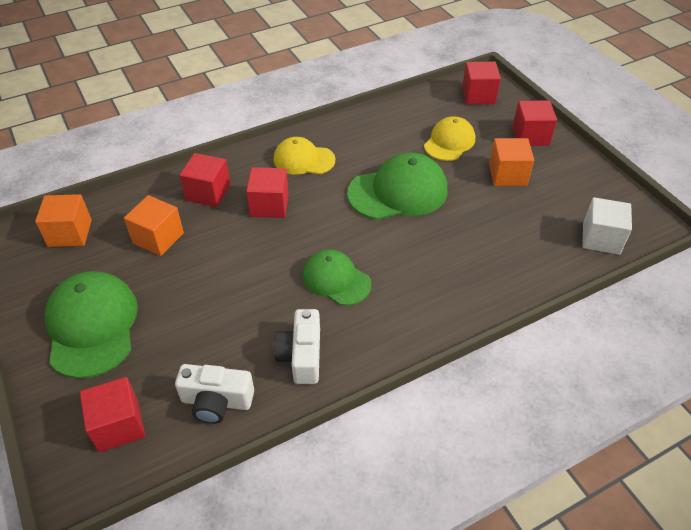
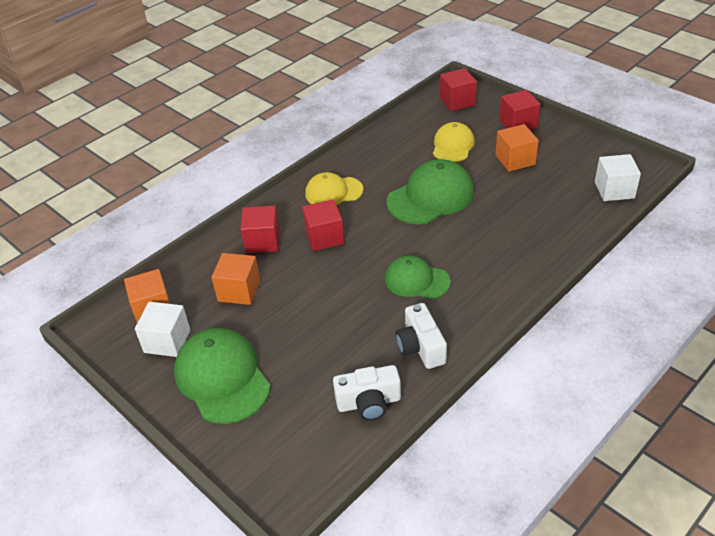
camera: 15 degrees left, 5 degrees down
red cube [80,377,145,452] -> none
none -> white cube [135,302,190,357]

